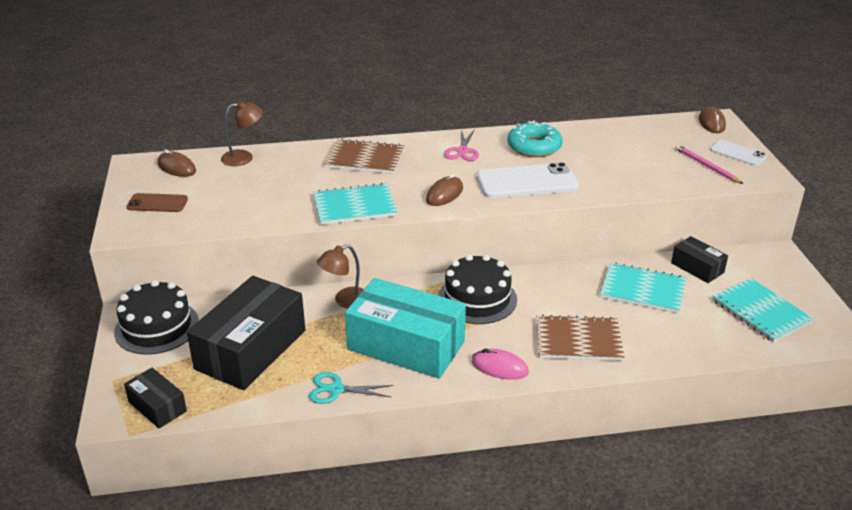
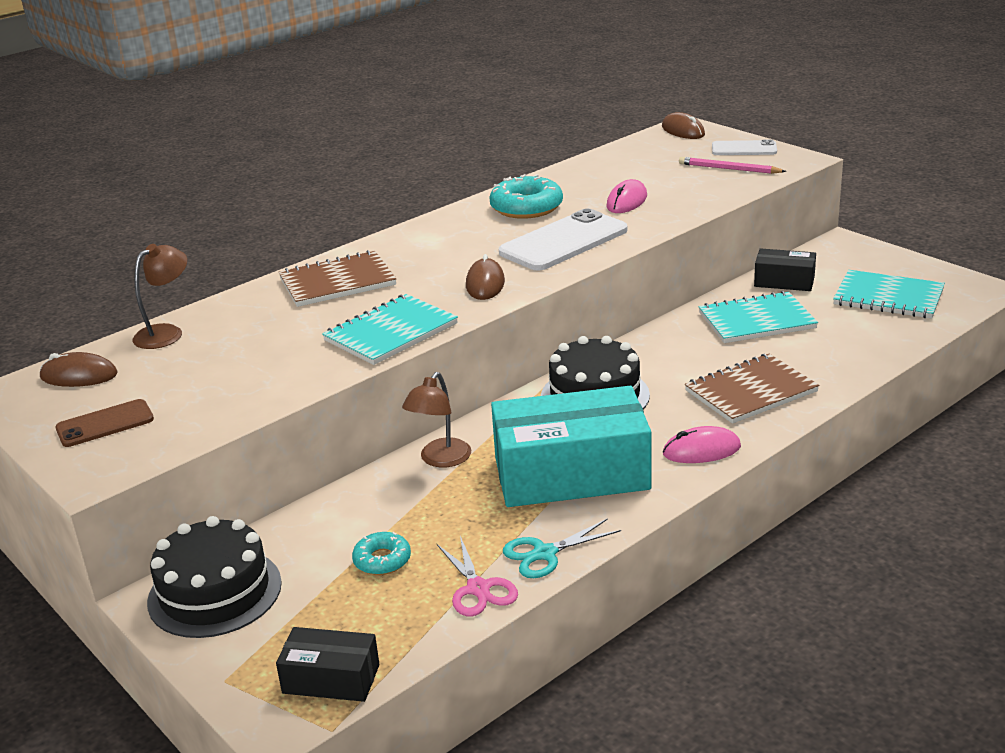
camera: 30 degrees left, 5 degrees down
black box [187,276,305,390] -> turquoise donut [352,532,411,575]
pink scissors [444,129,479,161] -> pink scissors moved to [437,536,518,616]
none -> pink mouse [607,179,647,213]

